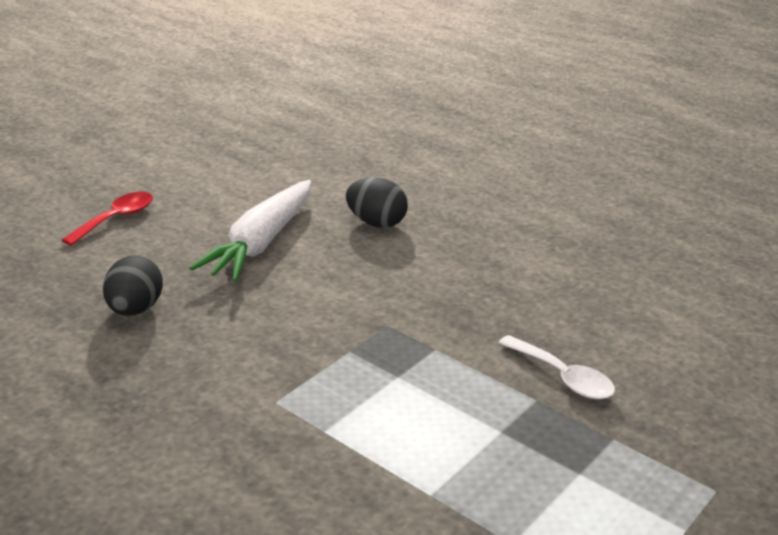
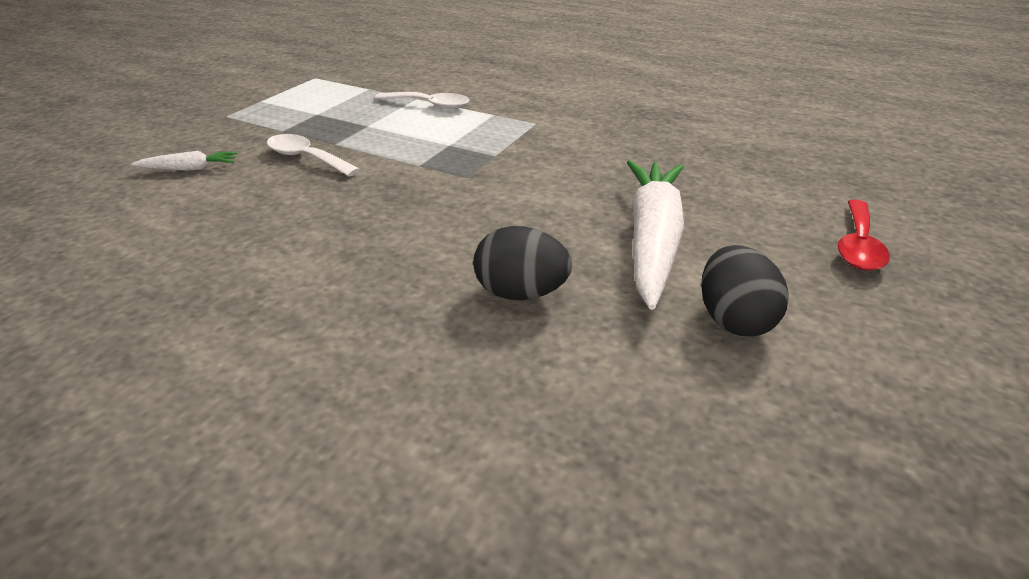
camera: 170 degrees right, 5 degrees up
black egg [103,255,163,316] -> black egg moved to [701,245,789,336]
none -> white carrot [131,151,237,171]
none -> white spoon [375,92,470,109]

